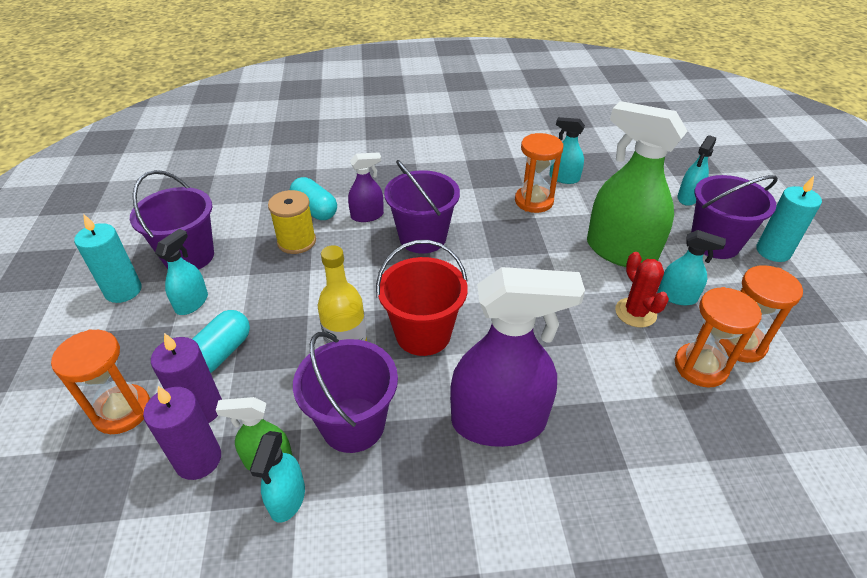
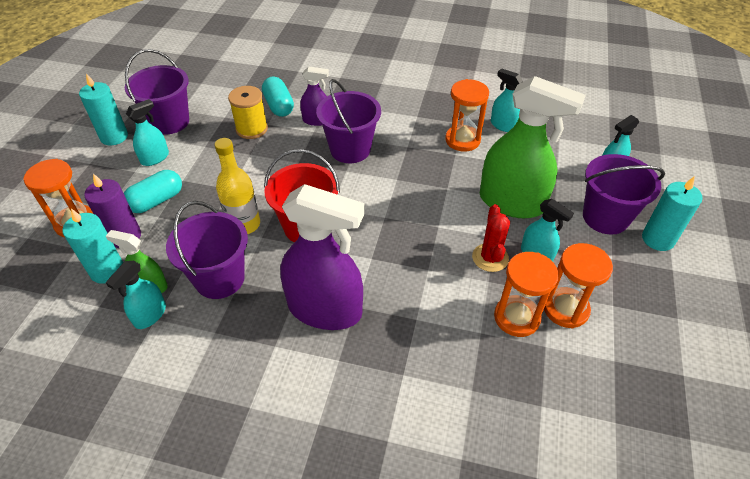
camera: 20 degrees right, 5 degrees up
purple candle [143,386,221,480] -> turquoise candle [62,208,123,284]
green spray bottle [587,101,687,267] -> green spray bottle turned 150 degrees clockwise [480,76,586,218]

